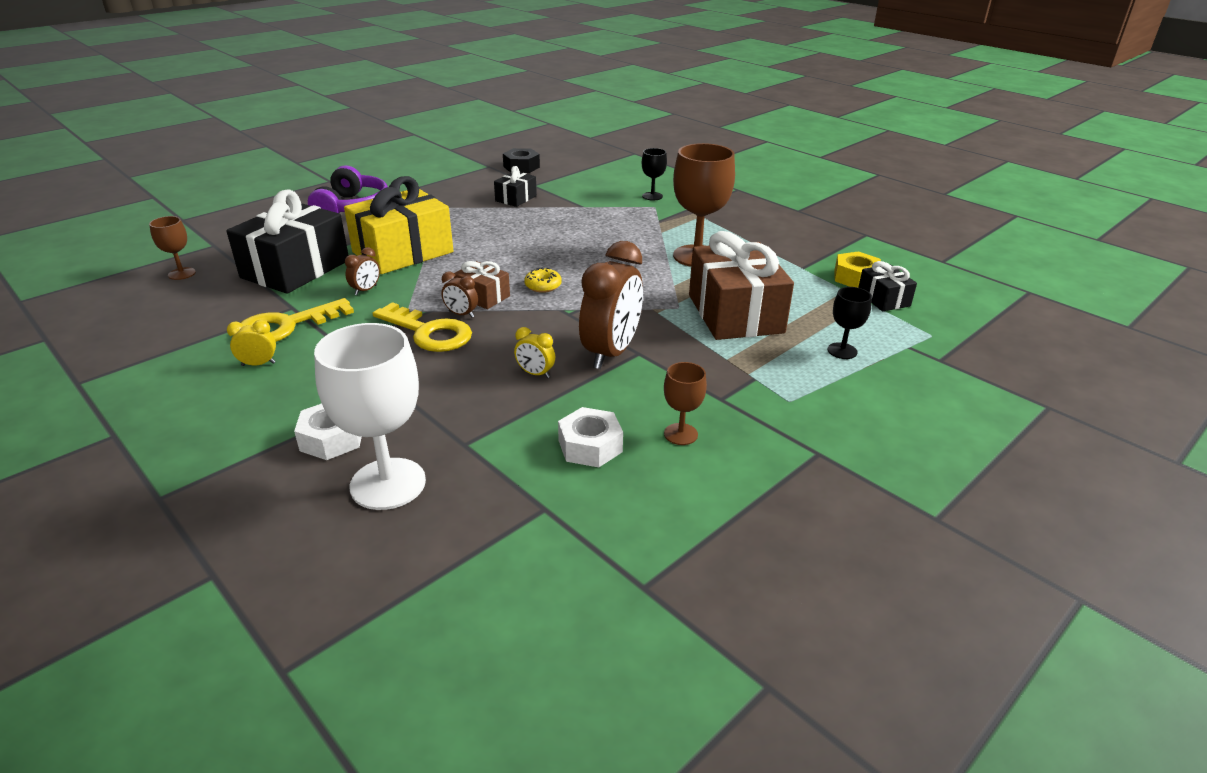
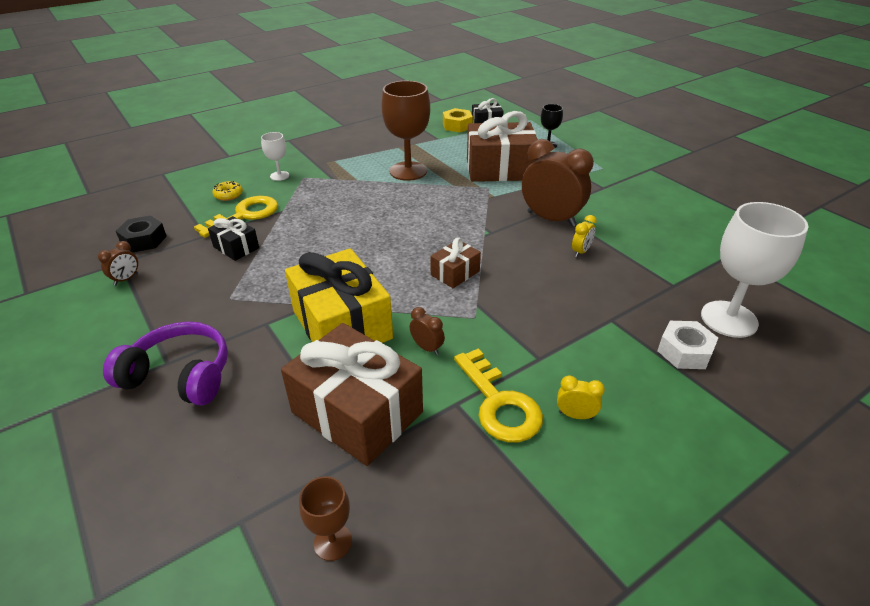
camera: 80 degrees left, 5 degrees up
black gift [226,189,348,294] -> brown gift [281,323,423,466]
yellow clock [227,320,276,366] -> yellow clock turned 105 degrees clockwise [557,375,605,419]
yellow key [373,302,472,352] -> yellow key moved to [194,196,278,238]
brown clock [441,272,478,318] -> brown clock moved to [98,241,138,285]
yellow donut [524,267,562,293] -> yellow donut moved to [213,181,243,201]
white nut [558,407,623,467] -> none
black goblet [642,148,667,200] -> white goblet [261,132,289,181]
brown goblet [664,362,707,445] -> none

